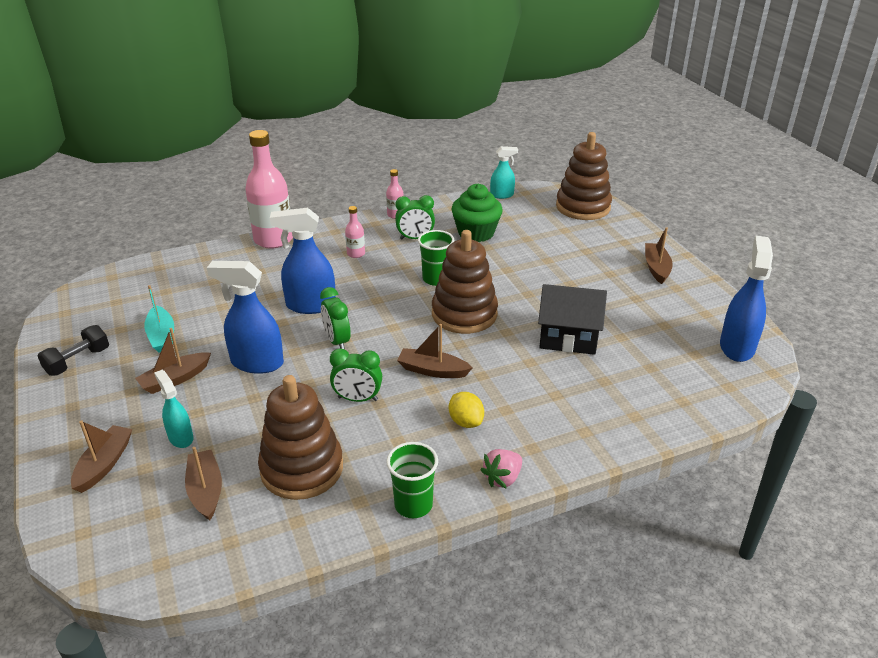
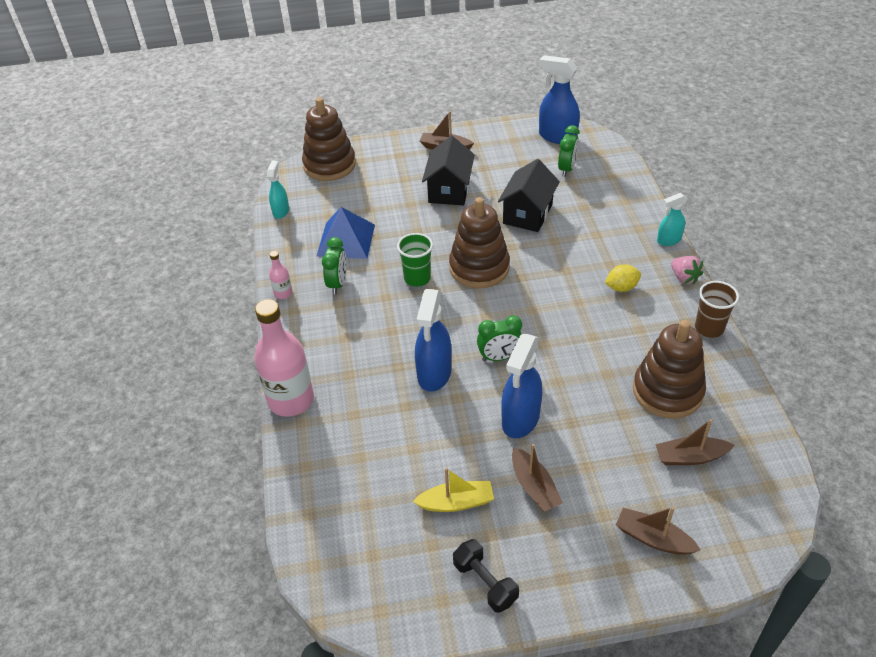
camera: 75 degrees left, 10 degrees up
turquoise boat [144,285,174,353] -> yellow boat [413,468,494,512]
turquoise spray bottle [154,370,193,448] -> turquoise spray bottle moved to [657,193,688,246]
green clock [330,348,382,402] -> green clock moved to [558,125,579,177]
pink bottle [345,206,365,258] -> none
green cup [386,442,438,518] -> brown cup [695,281,739,338]
brown boat [397,324,473,378] -> none
green cupcake [451,184,503,242] -> blue pyramid [316,207,375,259]
none -> black house [422,136,475,205]

